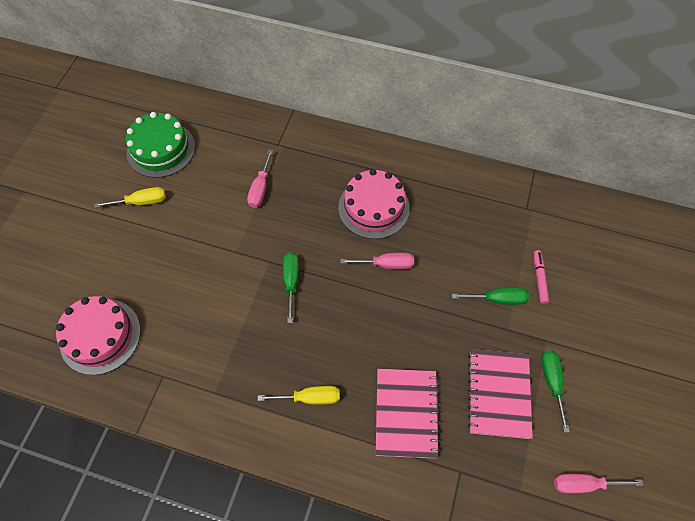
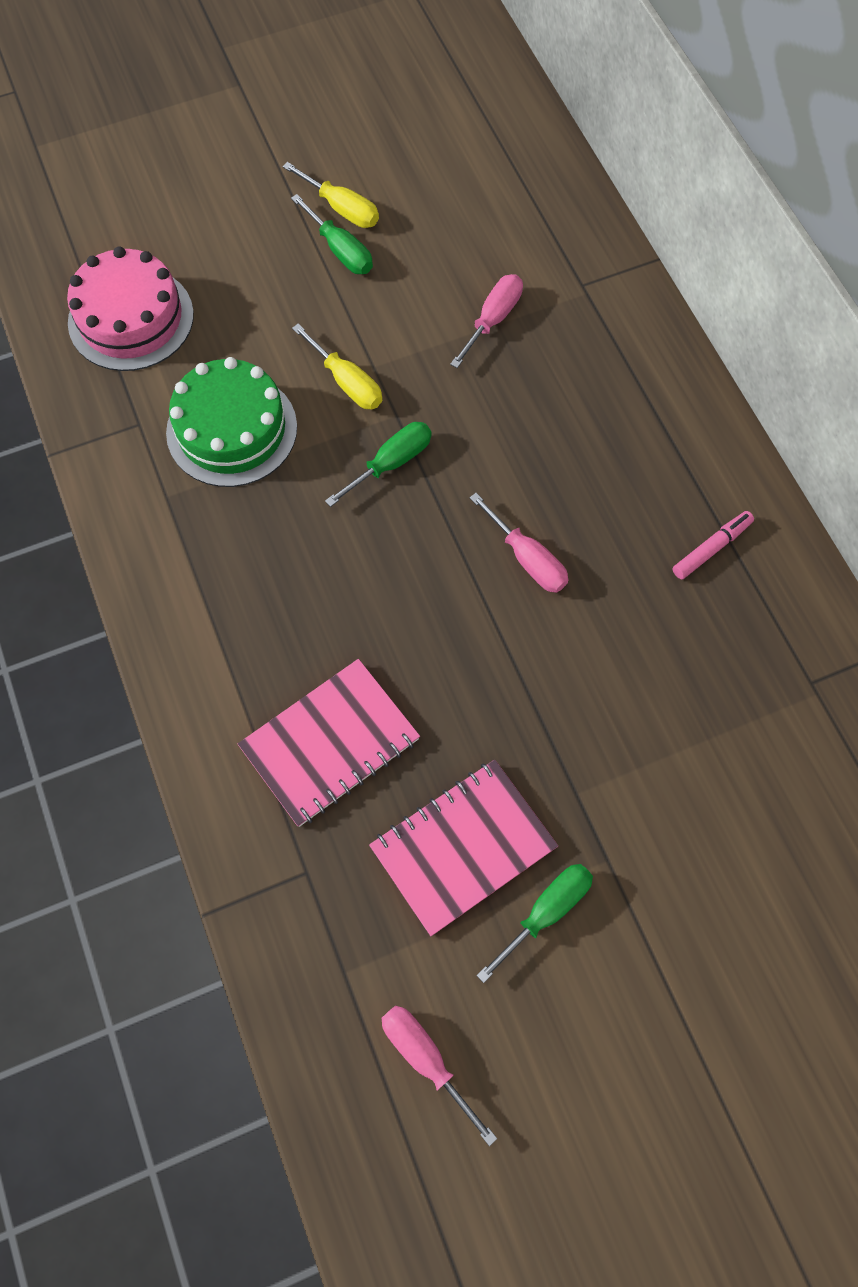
camera: 50 degrees right, 5 degrees up
green cake [126,112,195,178] -> green cake moved to [166,357,297,487]
pink screwdriver [247,150,273,208] -> pink screwdriver turned 150 degrees clockwise [450,274,523,368]
yellow screwdriver [258,386,340,405] -> yellow screwdriver moved to [292,324,382,409]
pink cake [338,169,410,239] -> none
green screwdriver [452,287,529,305] -> green screwdriver moved to [291,194,373,274]
pink marker [534,250,550,304] -> pink marker moved to [673,511,754,579]

